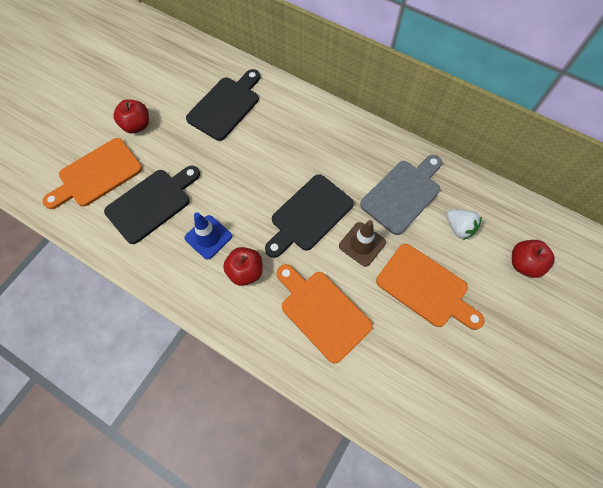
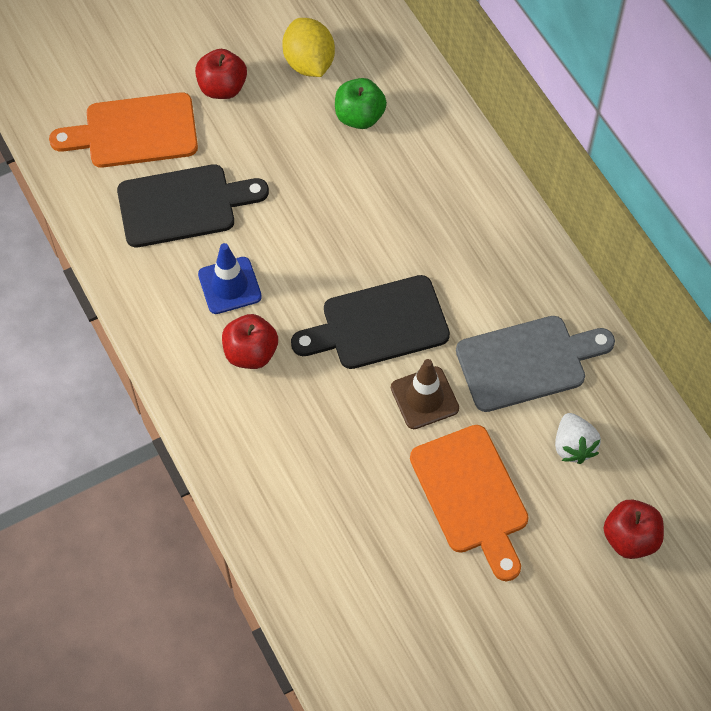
camera: 30 degrees right, 5 degrees down
black cutting board [186,69,260,141] -> green apple [335,78,387,129]
orange cutting board [277,264,373,364] -> none
none -> yellow lemon [282,18,335,77]

